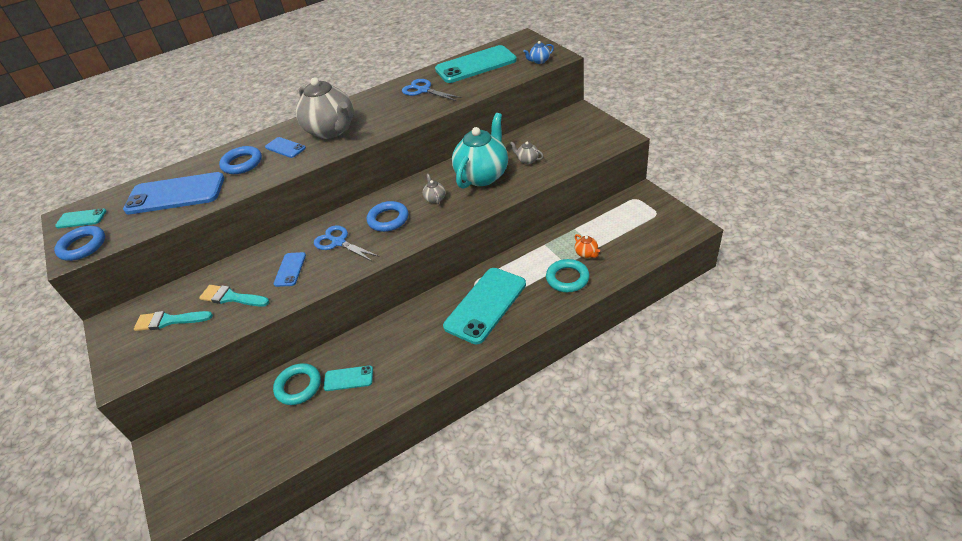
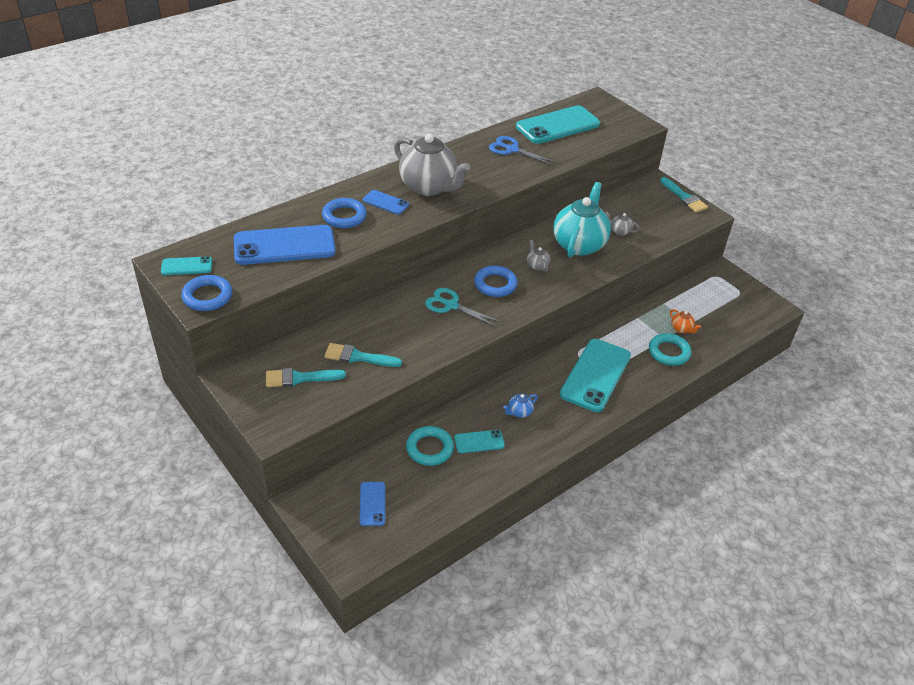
camera: 15 degrees left, 0 degrees up
blue phone [274,252,306,287] -> blue phone moved to [360,482,385,526]
blue scissors [314,225,380,262] -> turquoise scissors [425,288,501,327]
blue teapot [523,41,554,64] -> blue teapot moved to [503,394,538,418]
none -> turquoise brush [660,177,708,213]

